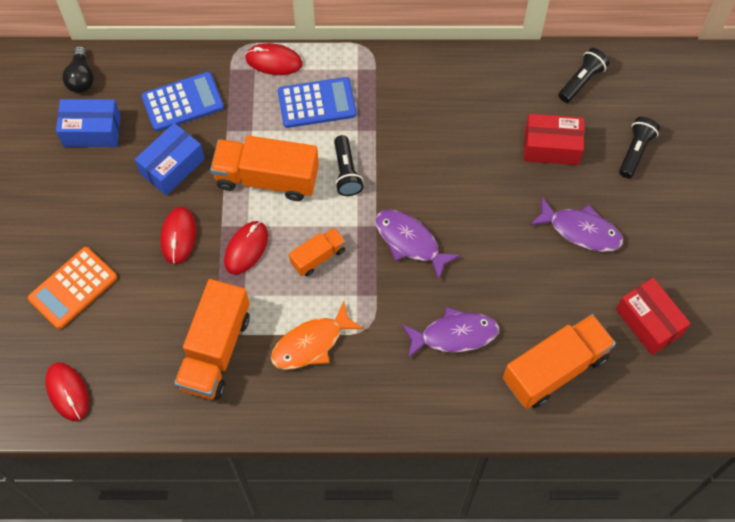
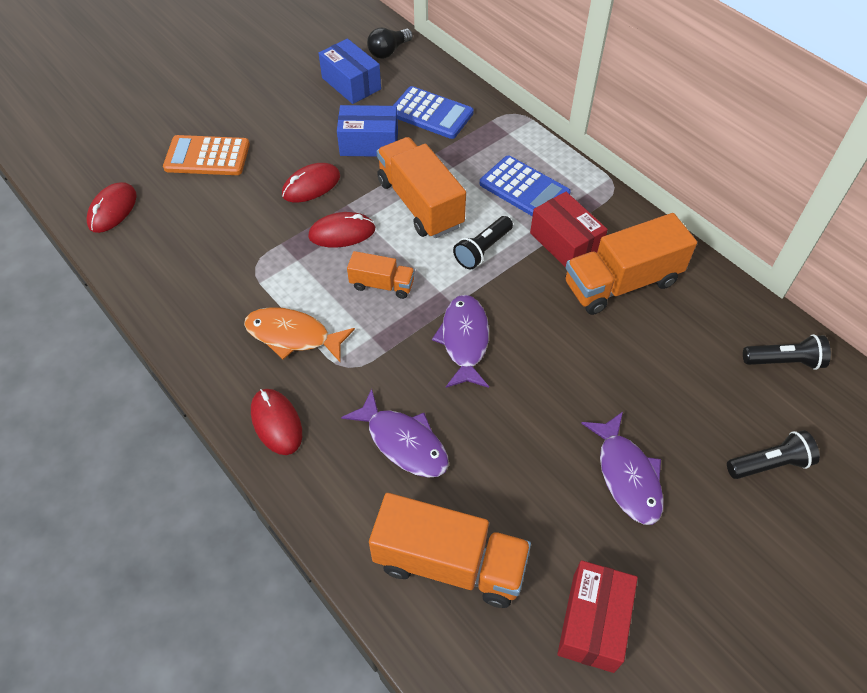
camera: 50 degrees right, 10 degrees down
orange truck [174,279,250,400] -> orange truck moved to [565,213,697,315]
red mouse [245,43,302,75] -> red mouse moved to [251,389,302,455]
red box [524,114,584,165] -> red box moved to [530,192,608,268]

